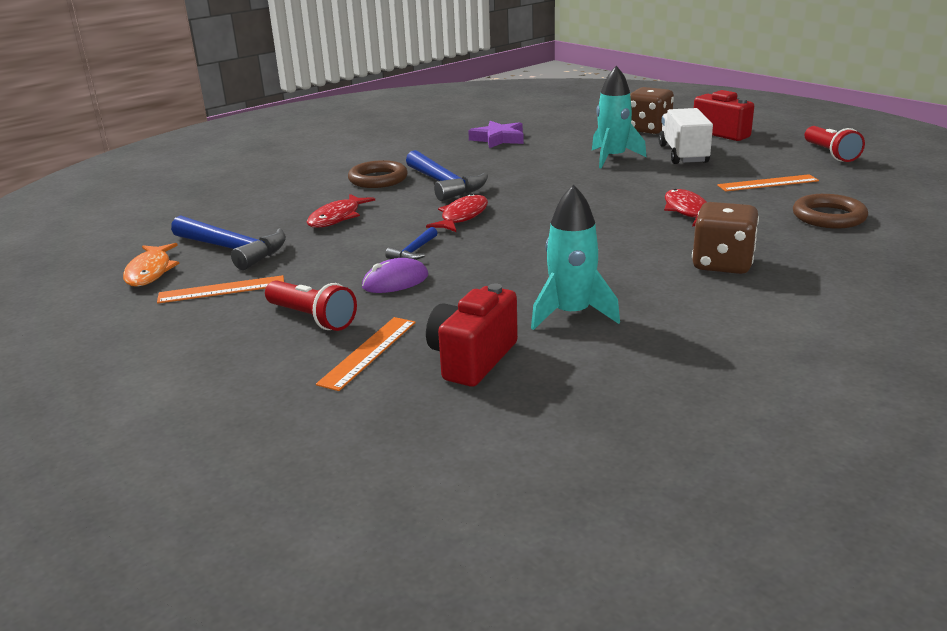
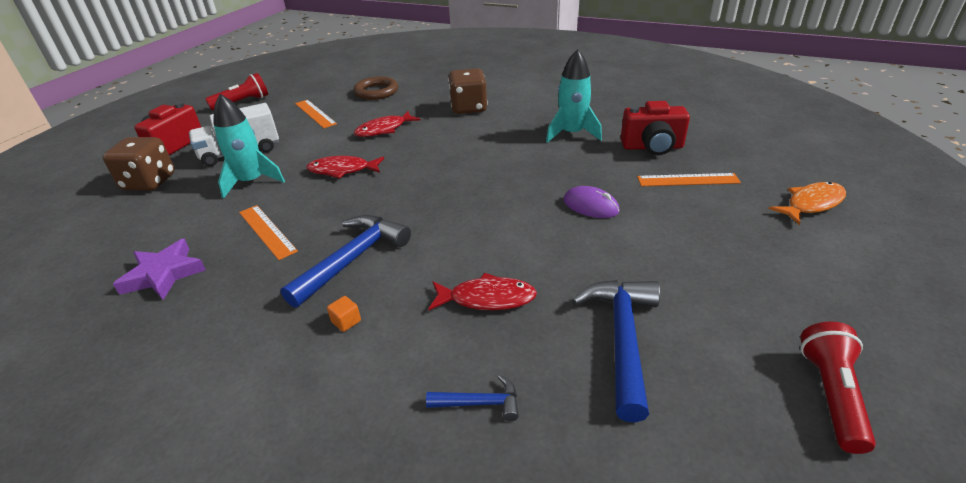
camera: 115 degrees left, 10 degrees up
orange fish [123,243,180,287] -> orange fish moved to [769,182,846,225]
orange ruler [157,275,284,304] -> orange ruler moved to [239,205,298,260]
red flashlight [265,280,357,331] -> red flashlight moved to [800,322,876,454]
brown ring [348,160,408,188] -> orange cube [327,296,361,332]
blue hammer [385,227,437,260] -> blue hammer moved to [426,374,519,421]
red fish [426,194,488,232] -> red fish moved to [306,156,384,179]

